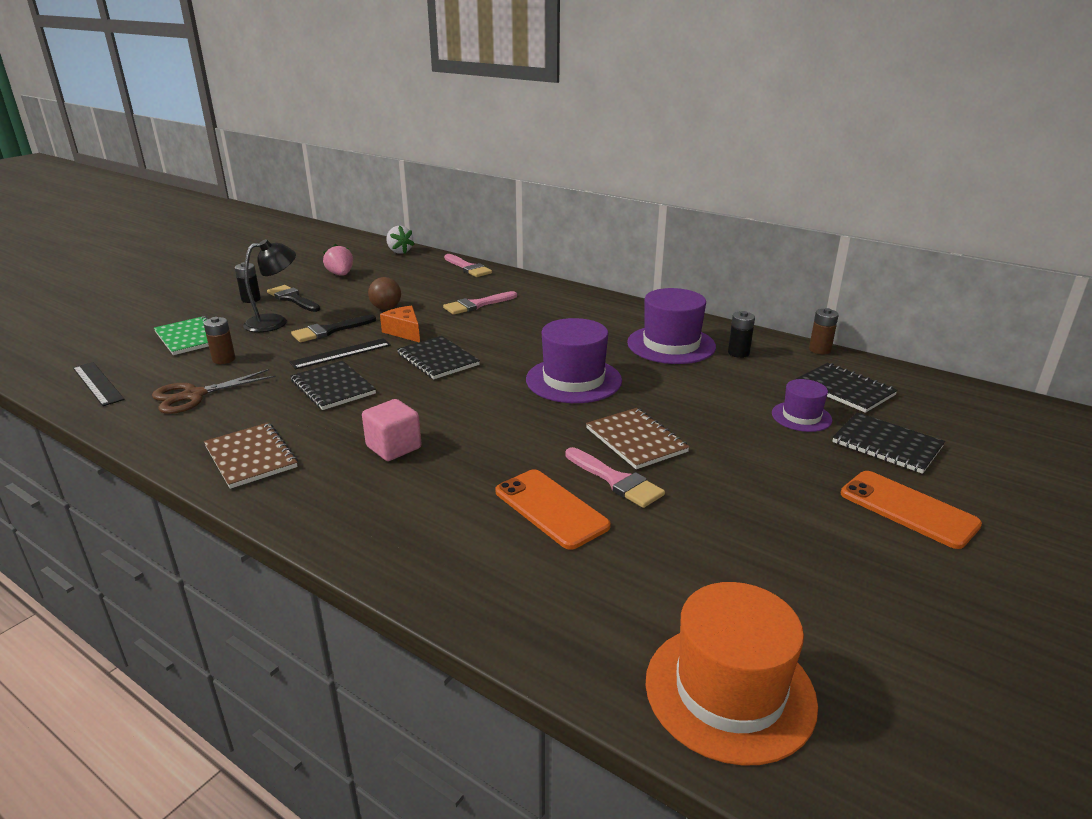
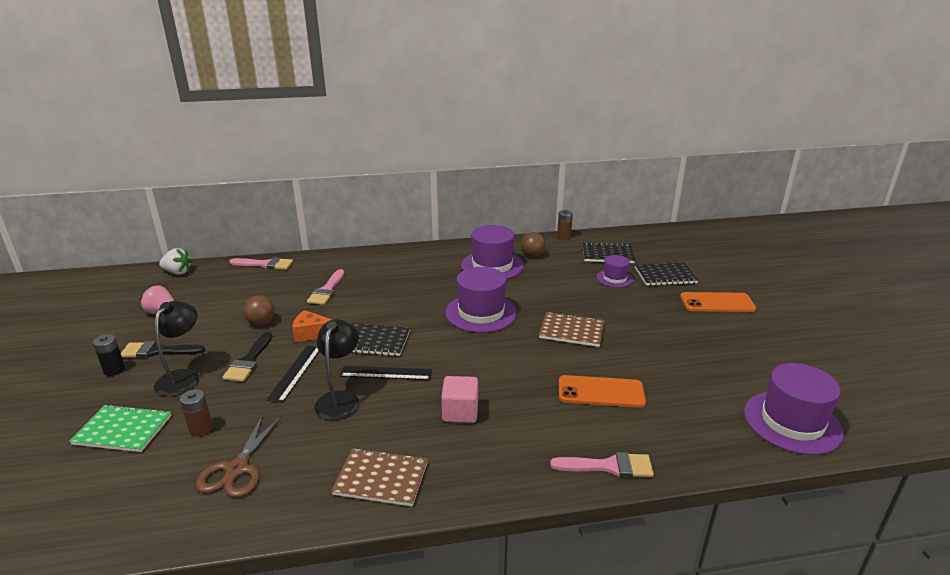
camera: 45 degrees left, 0 degrees up
black ruler [73,362,125,406] -> black ruler moved to [340,366,432,380]
black notebook [291,361,376,410] -> black lamp [314,319,359,420]
pink brush [565,447,665,508] -> pink brush moved to [550,452,654,478]
orange hat [646,582,818,766] -> purple hat [744,363,844,455]
black battery [728,311,755,358] -> brown ball [521,232,546,257]

